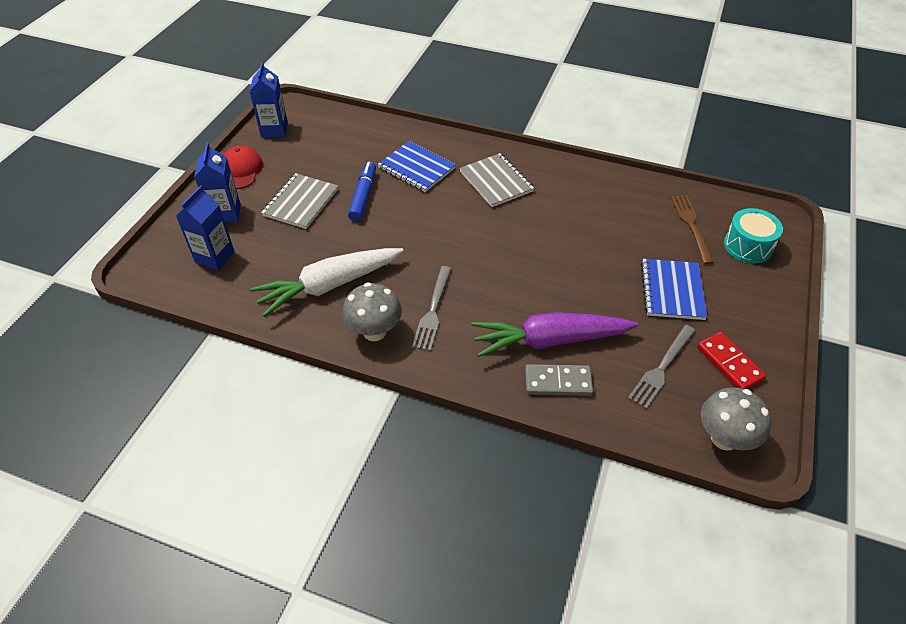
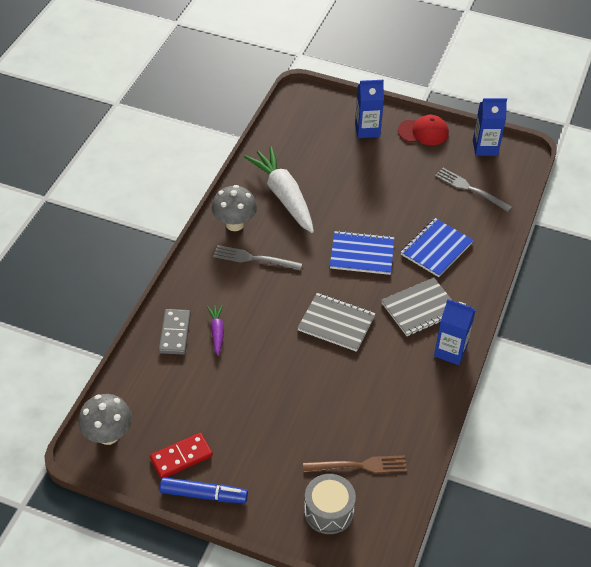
camera: 90 degrees right, 0 degrees up
blue carton [176,185,235,270] -> blue carton moved to [434,299,476,365]
grey notebook [261,173,338,229] -> grey notebook moved to [297,293,376,352]
blue marker [348,162,376,221] -> blue marker moved to [160,477,248,503]
purple carrot [471,312,638,357] -> purple carrot [207,305,224,356], size x0.46
grey fork [628,325,696,409] -> grey fork moved to [435,168,512,212]
blue notebook [641,259,707,320] -> blue notebook moved to [330,230,394,275]
turquoise drum [724,208,783,263] -> grey drum [304,474,356,534]

